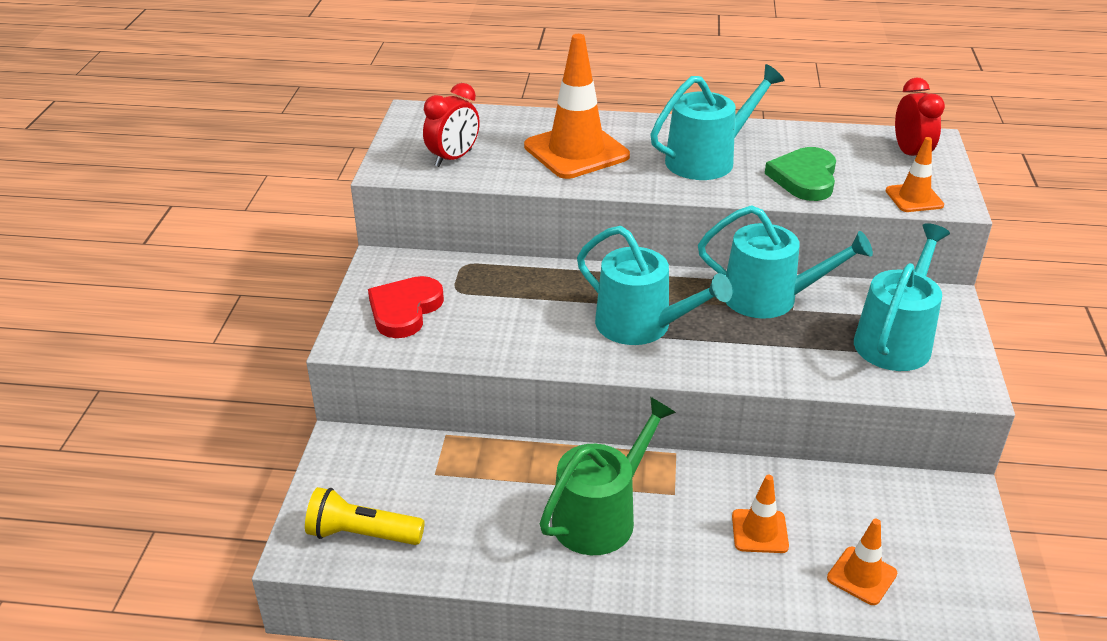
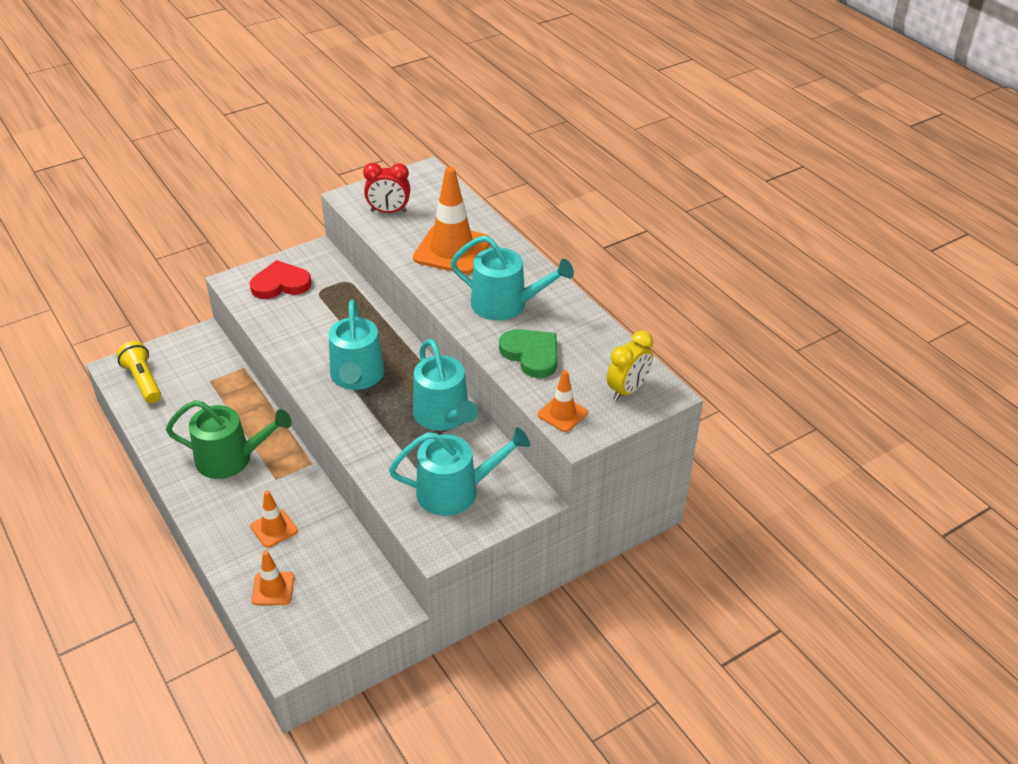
camera: 50 degrees right, 5 degrees up
green heart [765,147,836,201] -> green heart turned 75 degrees clockwise [499,329,558,378]
red clock [895,78,945,156] -> yellow clock [607,331,653,401]

